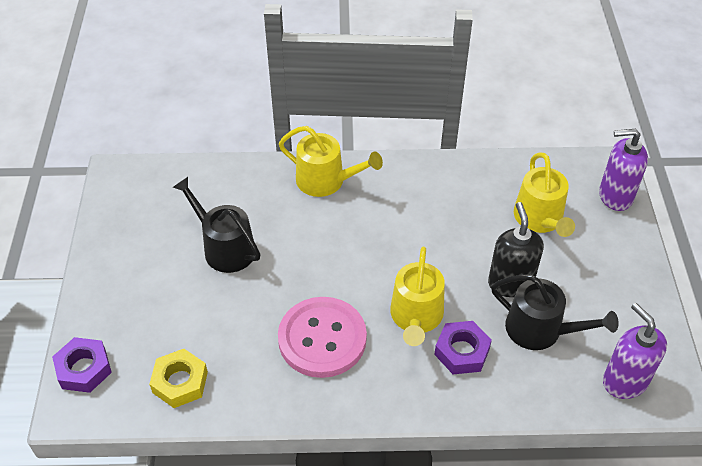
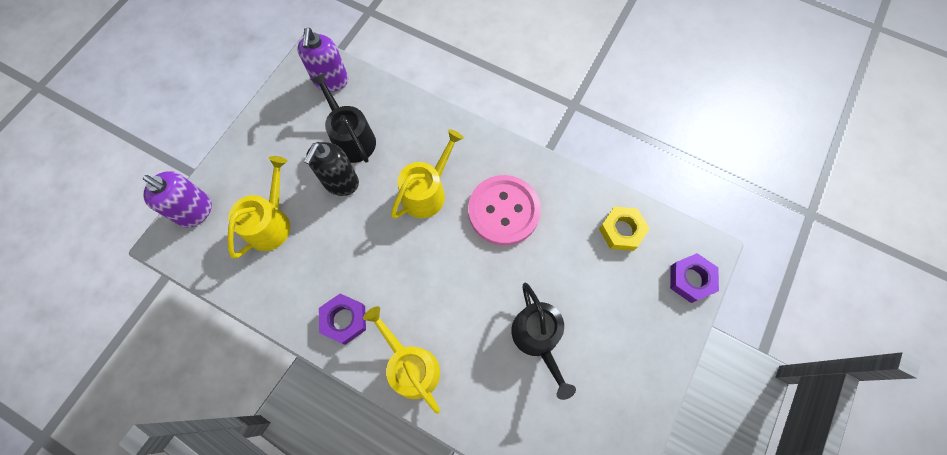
camera: 150 degrees left, 20 degrees up
purple nut [434,321,492,374] -> purple nut moved to [319,294,366,345]

